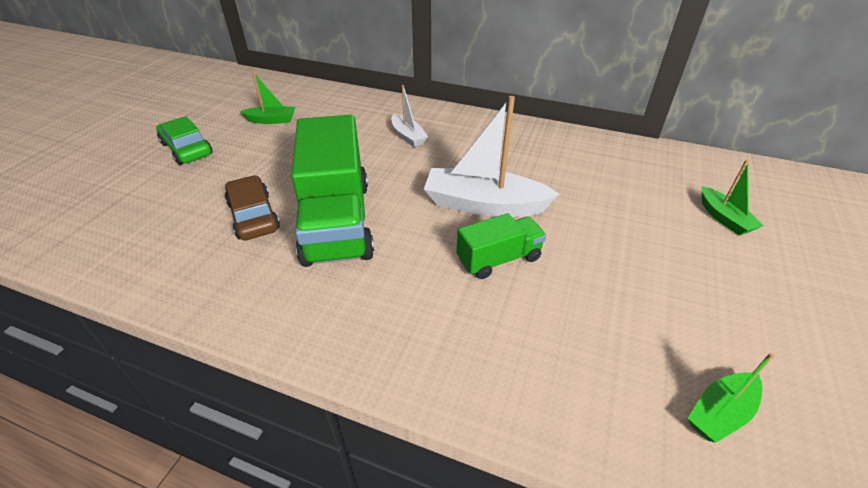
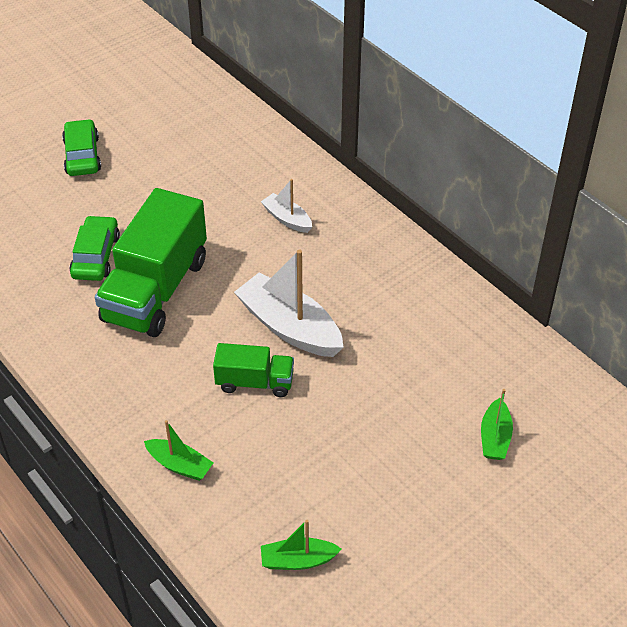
camera: 30 degrees right, 5 degrees up
brown car [225,175,280,241] -> green car [70,215,120,281]
green boat [240,72,295,124] -> green boat moved to [144,420,213,481]
white boat [391,85,428,147] -> white boat turned 135 degrees clockwise [261,179,312,233]

